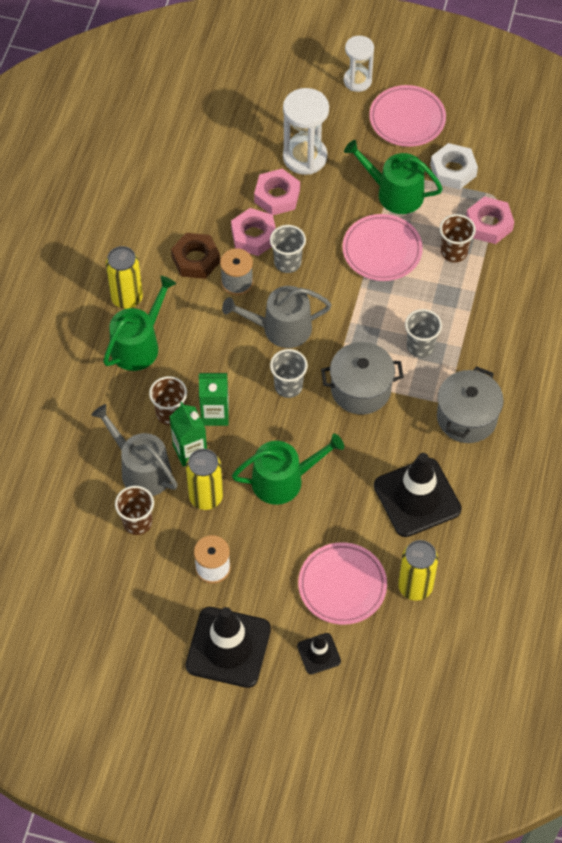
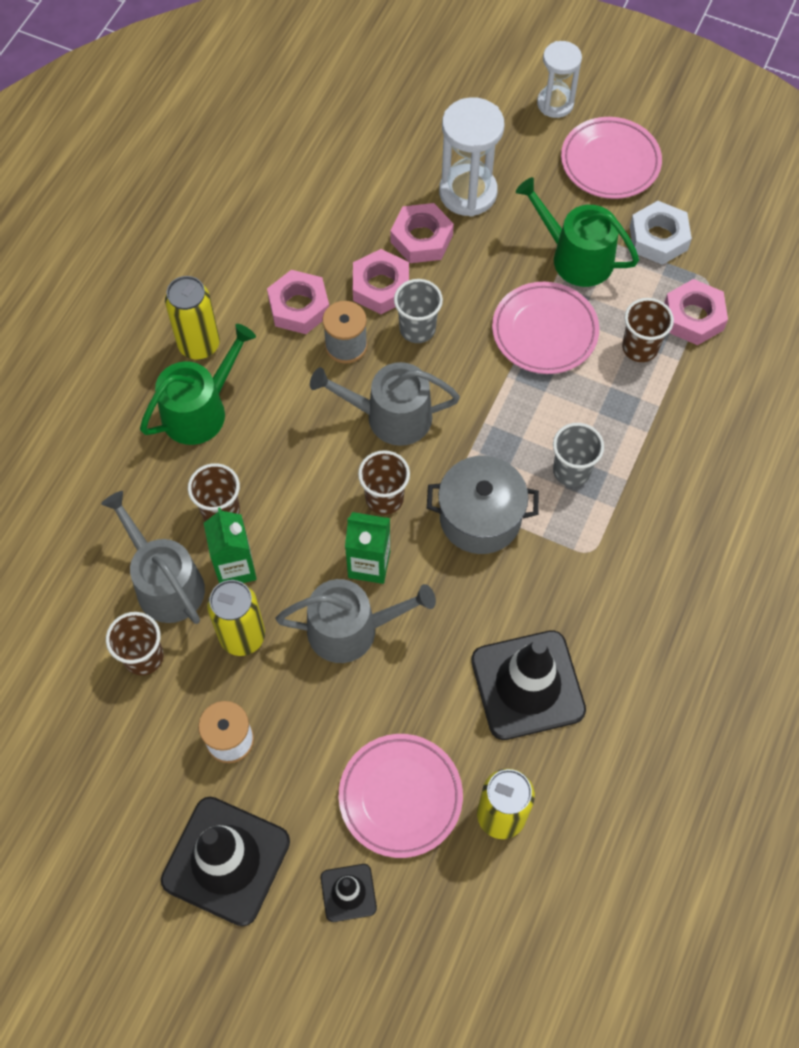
camera: 10 degrees right, 5 degrees up
brown nut [171,233,220,279] -> pink nut [267,270,329,334]
green carton [199,373,229,426] -> green carton moved to [345,512,390,584]
green watering can [232,434,344,505] -> grey watering can [276,579,436,663]
grey cup [270,349,308,398] -> brown cup [358,450,410,515]
grey pot [437,366,504,443] -> none

